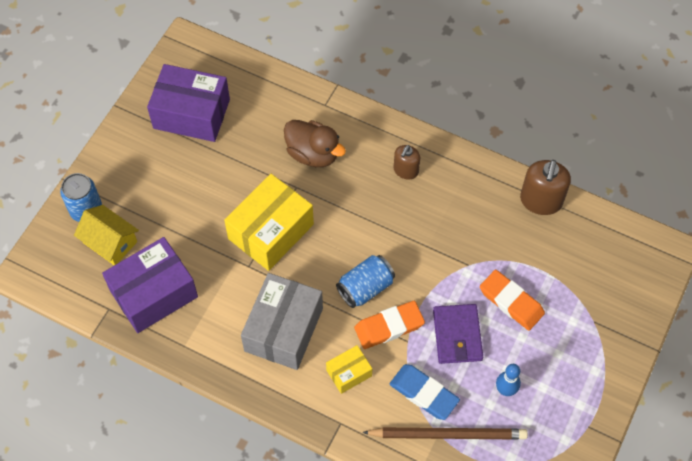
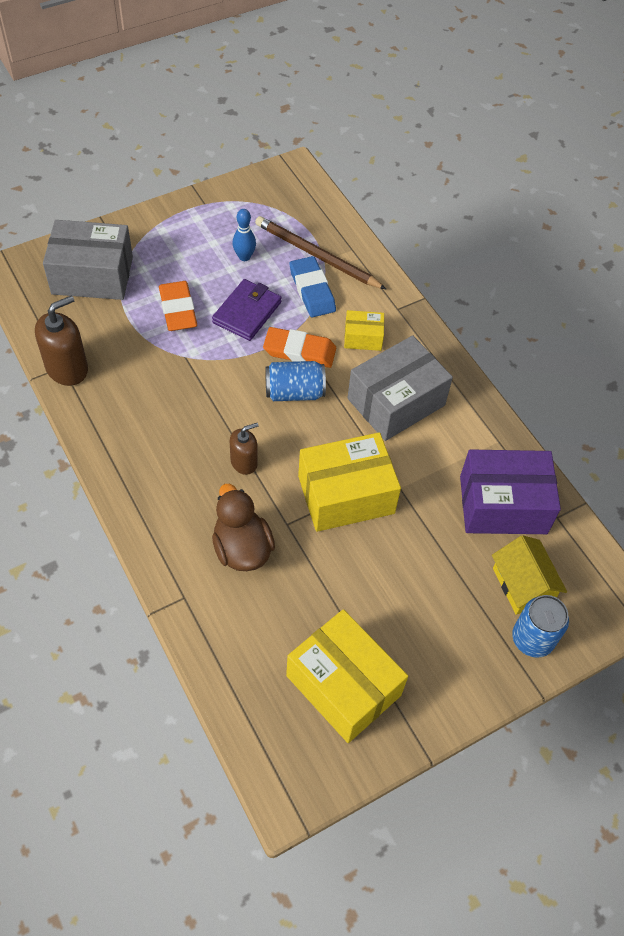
camera: 150 degrees left, 5 degrees down
purple box [147,64,230,142] -> yellow box [286,609,408,743]
brown soap dispenser [394,145,420,180] -> brown soap dispenser moved to [230,423,259,475]
none -> grey box [43,220,133,300]

